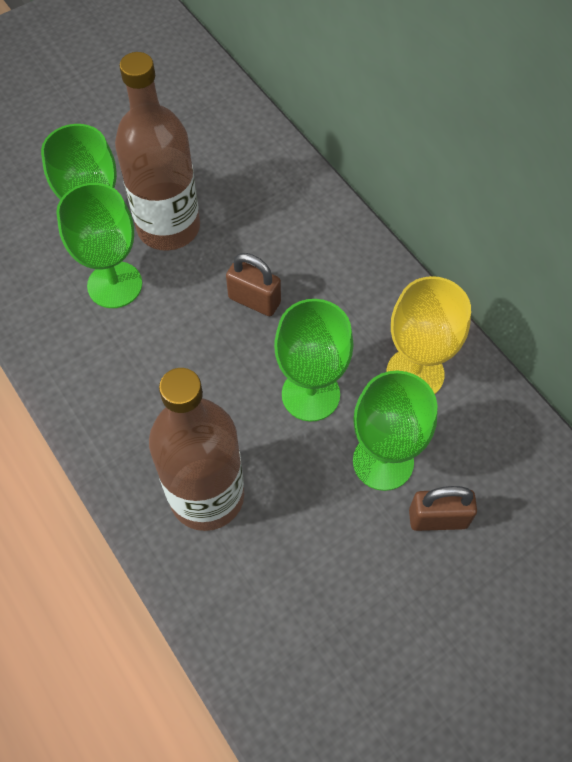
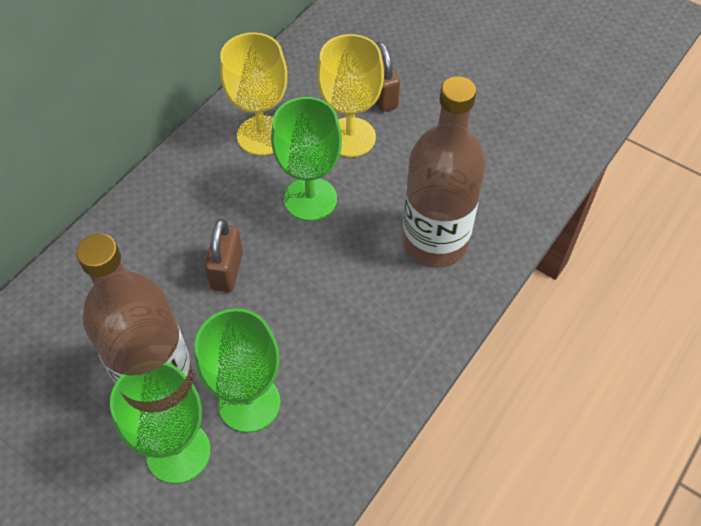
camera: 110 degrees left, 5 degrees down
green goblet [353,371,437,491] -> yellow goblet [317,34,384,157]

